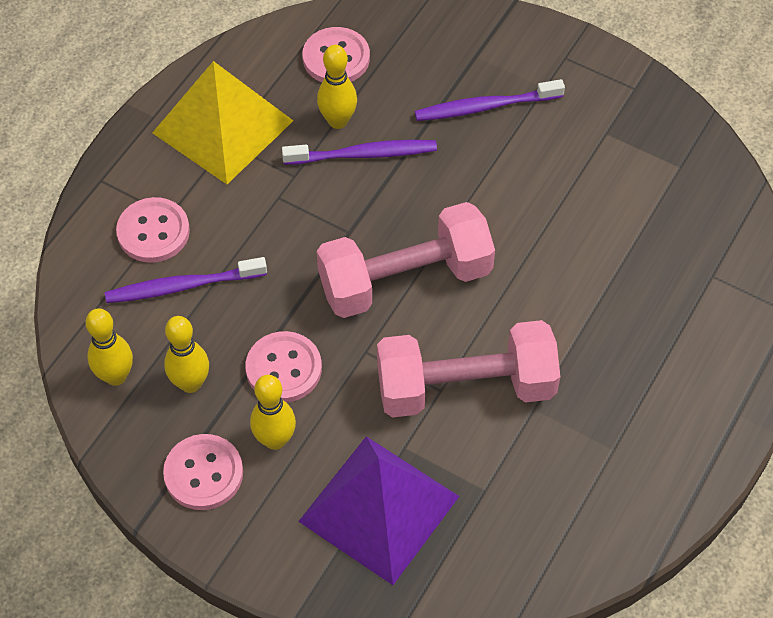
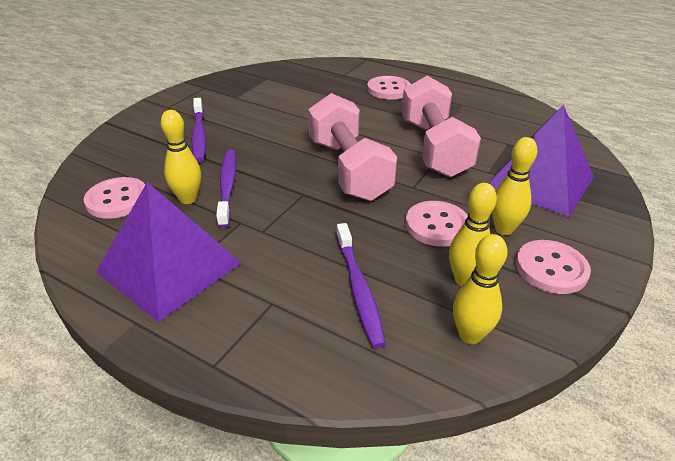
camera: 90 degrees left, 20 degrees down
pink button [116,197,190,263] -> pink button moved to [367,76,411,100]
yellow pyramid [152,61,293,184] -> purple pyramid [96,182,241,322]

